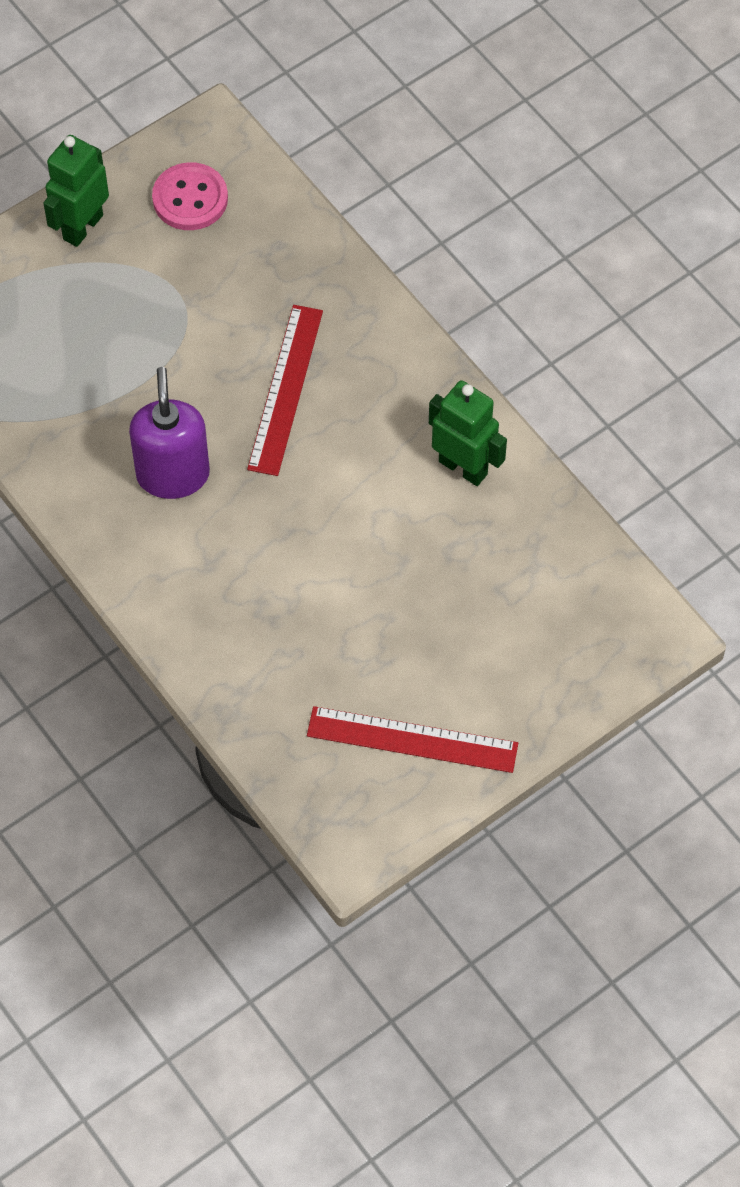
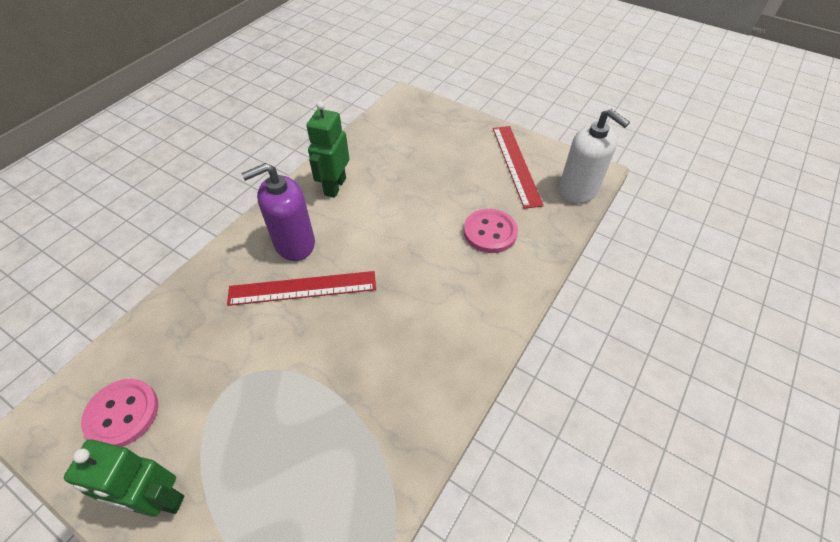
camera: 110 degrees left, 10 degrees down
purple soap dispenser [129,367,210,499] -> purple soap dispenser moved to [241,163,315,261]
none -> pink button [464,209,518,253]
none -> white soap dispenser [559,109,630,203]

